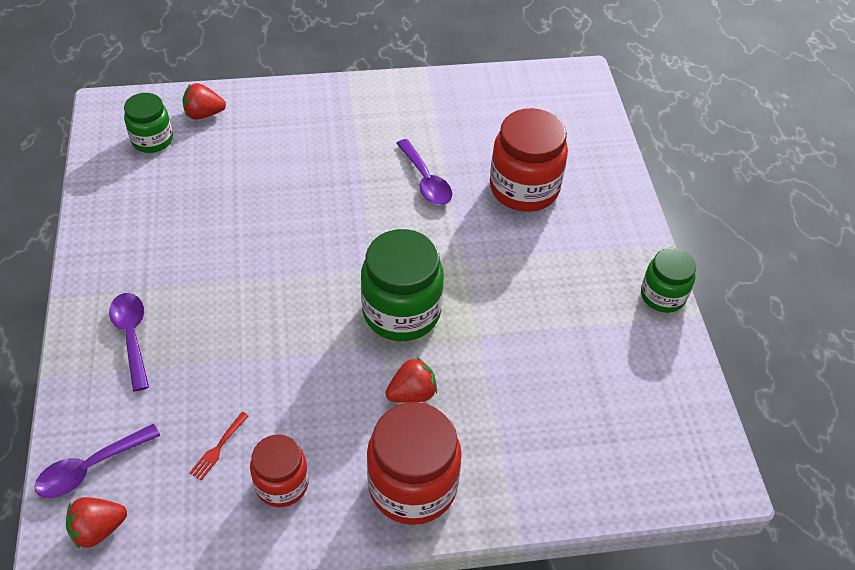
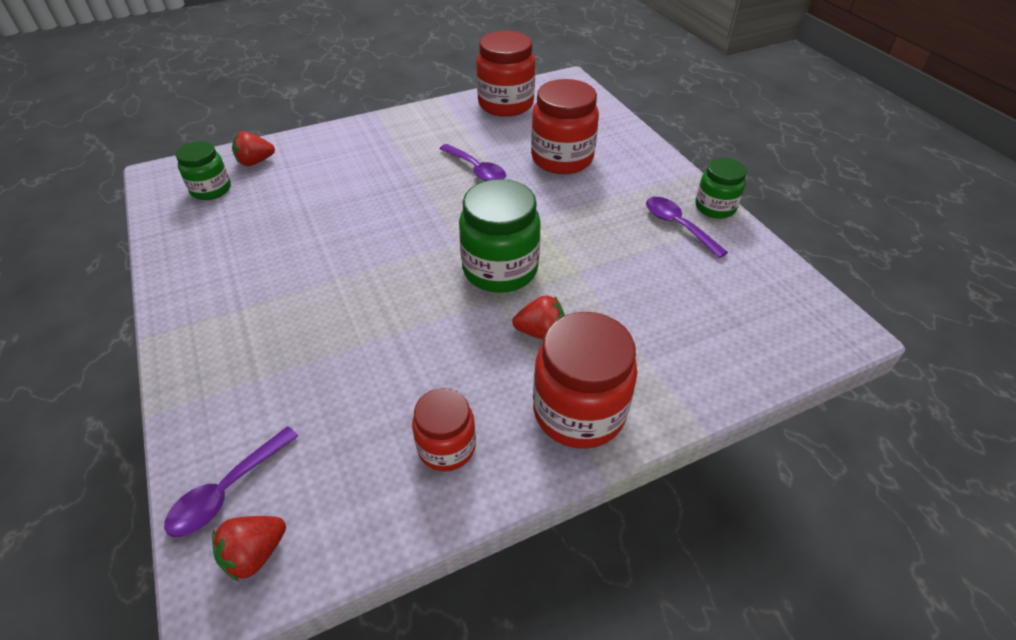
camera: 15 degrees left, 5 degrees down
purple spoon [109,293,149,391] -> purple spoon moved to [646,197,728,258]
red fork [190,412,249,480] -> none
red strawberry [385,357,437,403] -> red strawberry turned 45 degrees clockwise [512,295,565,339]
none -> red jar [476,31,535,117]

